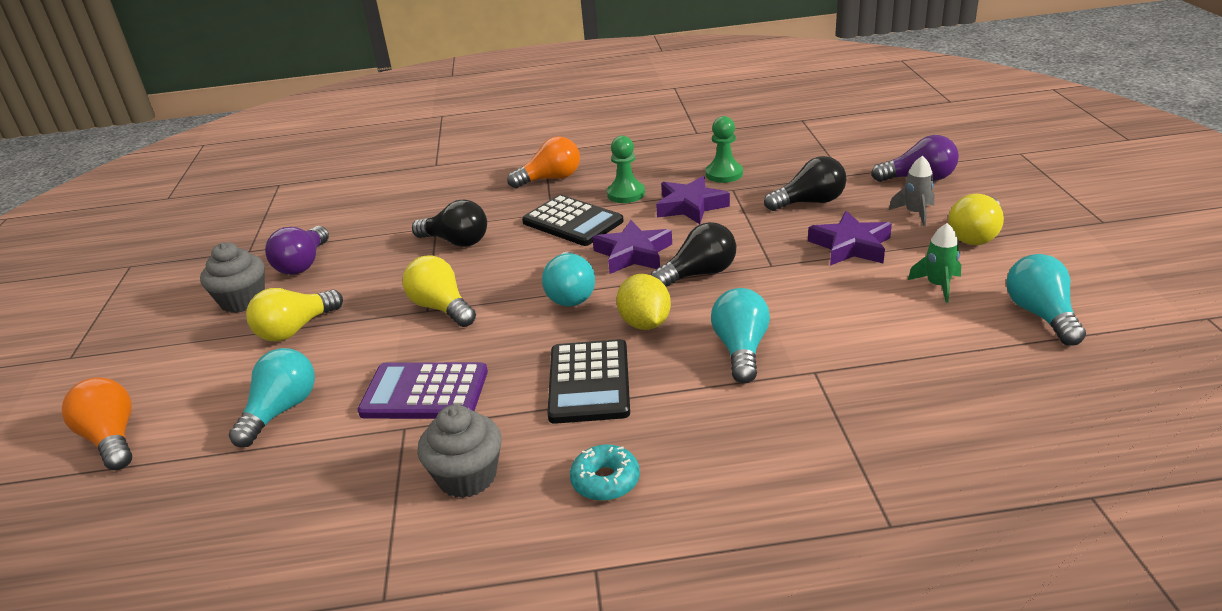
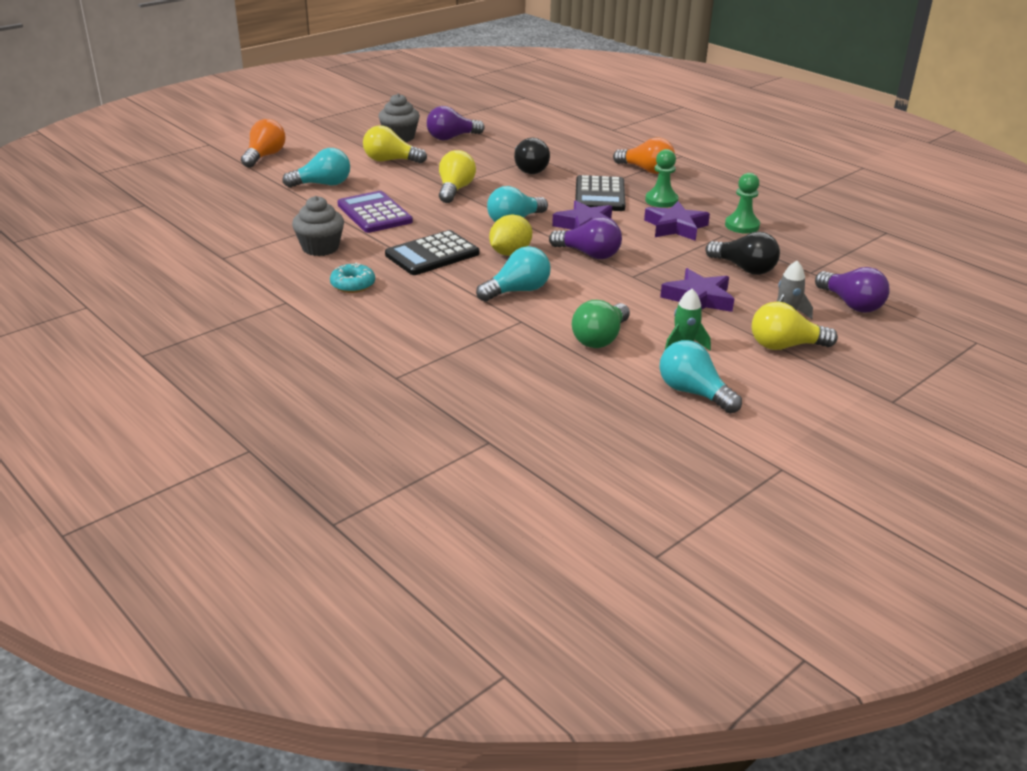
camera: 50 degrees right, 0 degrees up
black light bulb [651,222,736,286] -> purple light bulb [549,217,622,259]
turquoise light bulb [1006,254,1086,345] -> turquoise light bulb turned 90 degrees counterclockwise [659,340,742,413]
none -> green light bulb [572,300,630,348]

